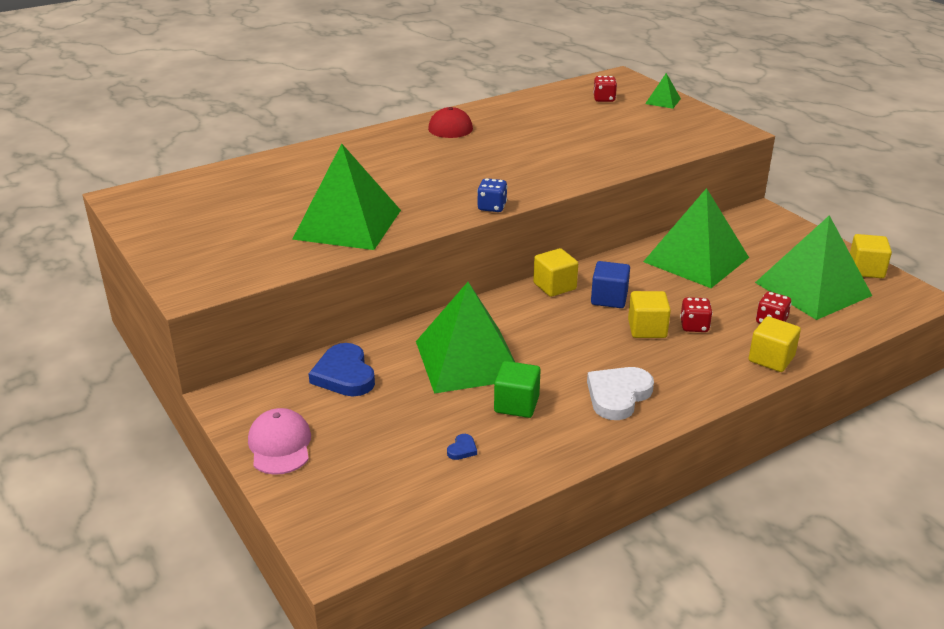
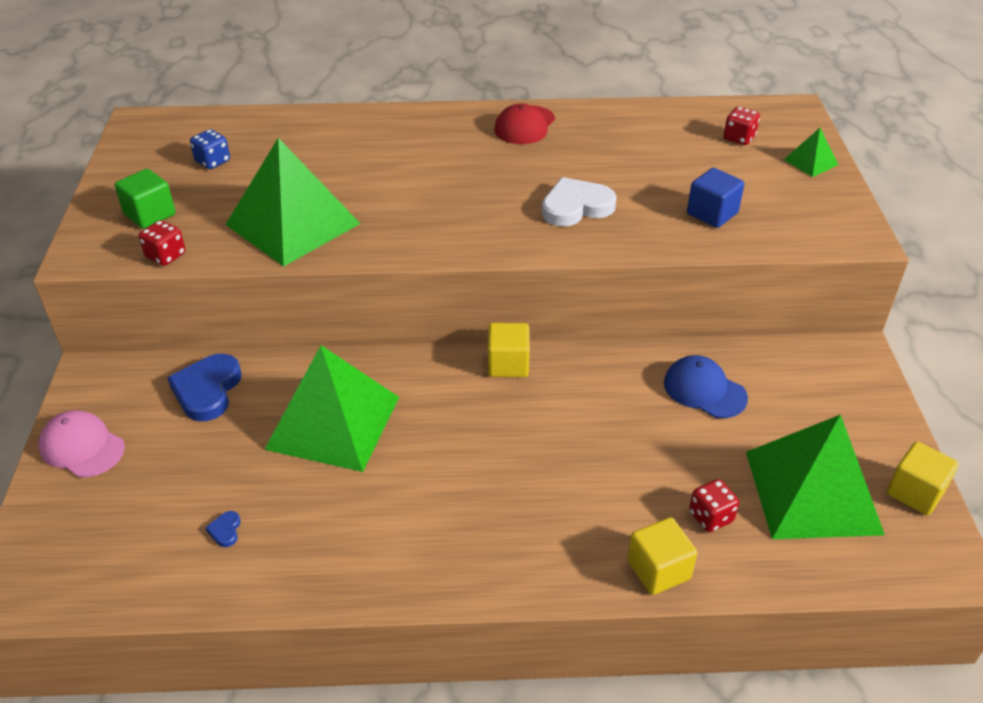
camera: 30 degrees right, 10 degrees up
pink cap [248,408,311,475] -> pink cap turned 75 degrees counterclockwise [39,410,125,478]
blue heart [447,434,477,460] -> blue heart turned 120 degrees clockwise [205,511,241,547]
blue dice [477,178,507,212] -> blue dice moved to [190,129,230,169]
green cube [494,361,541,418] -> green cube moved to [115,169,175,229]
white heart [587,367,654,420] -> white heart moved to [542,177,617,227]
blue cube [591,261,630,308] -> blue cube moved to [687,168,745,228]
yellow cube [628,291,671,338] -> none
green pyramid [643,188,749,288] -> blue cap [664,355,748,418]
red dice [680,297,713,332] -> red dice moved to [139,220,185,266]

